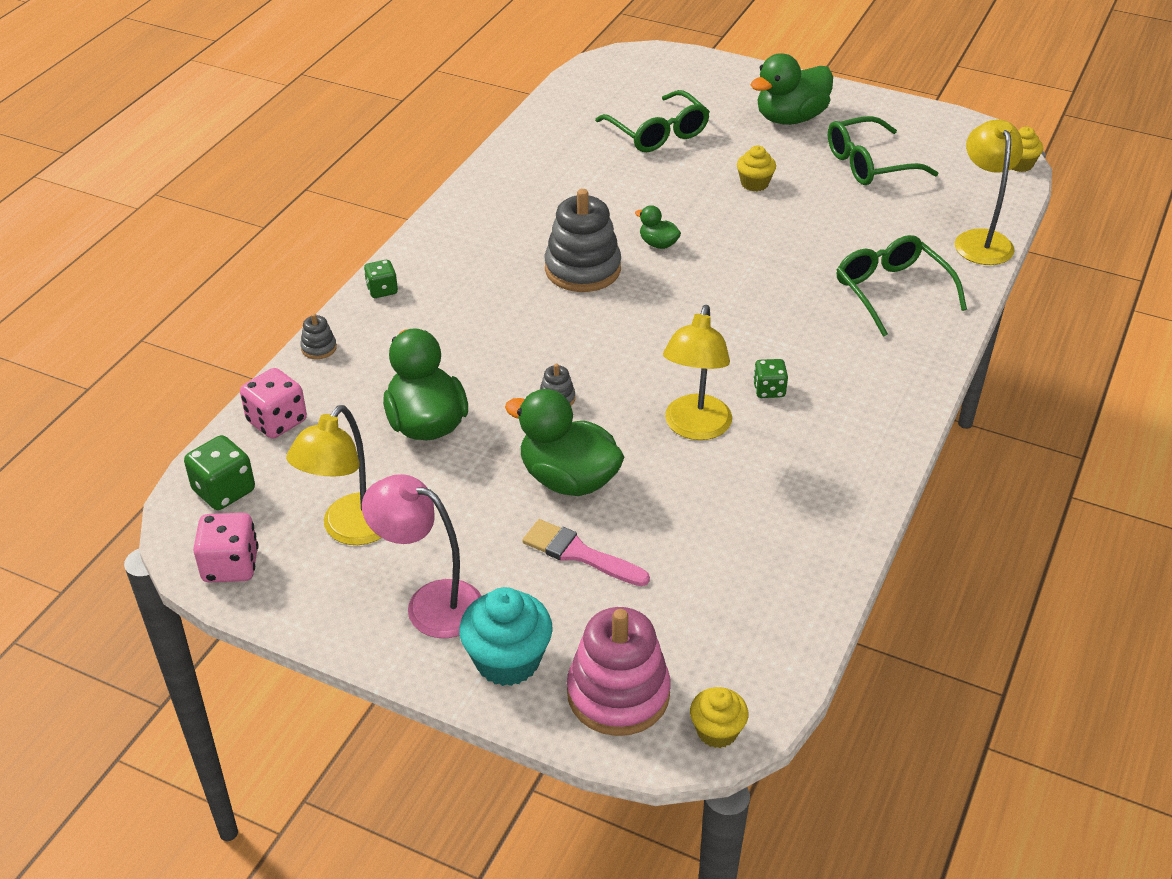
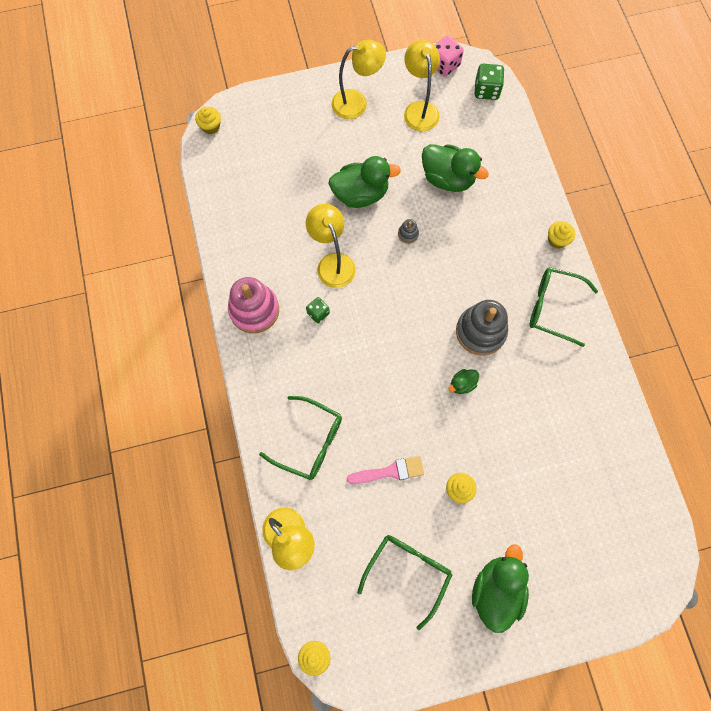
camera: 140 degrees right, 30 degrees up
pink dice [240,368,307,439] -> none
grey stacking toy [300,313,337,359] -> none
pink lamp [362,474,482,638] -> yellow lamp [331,40,386,119]
green dice [364,260,398,298] -> yellow cupcake [548,221,575,249]
turquoise cupcake [459,587,553,686] -> none
pink brush [522,519,650,586] -> pink brush moved to [347,456,424,484]
pink stacking toy [567,607,671,736] -> pink stacking toy moved to [228,277,279,333]
green glasses [595,90,710,152] -> green glasses moved to [530,267,598,347]
green duck [635,205,681,249] -> green duck turned 150 degrees clockwise [448,369,479,394]

